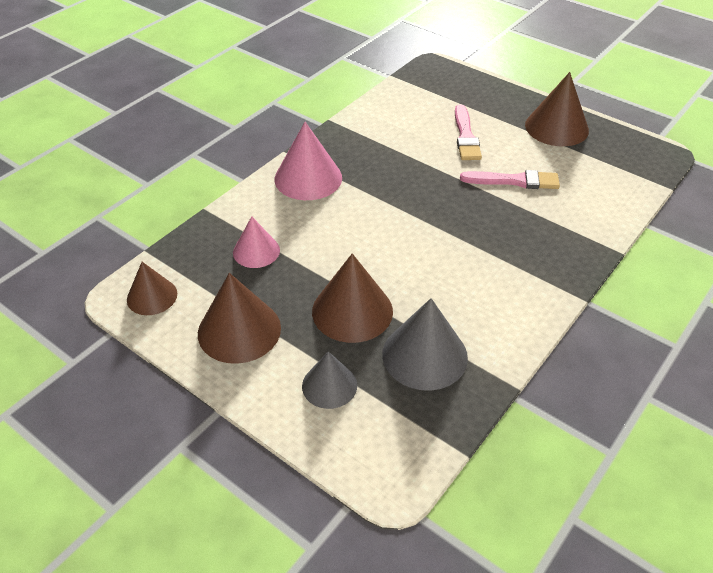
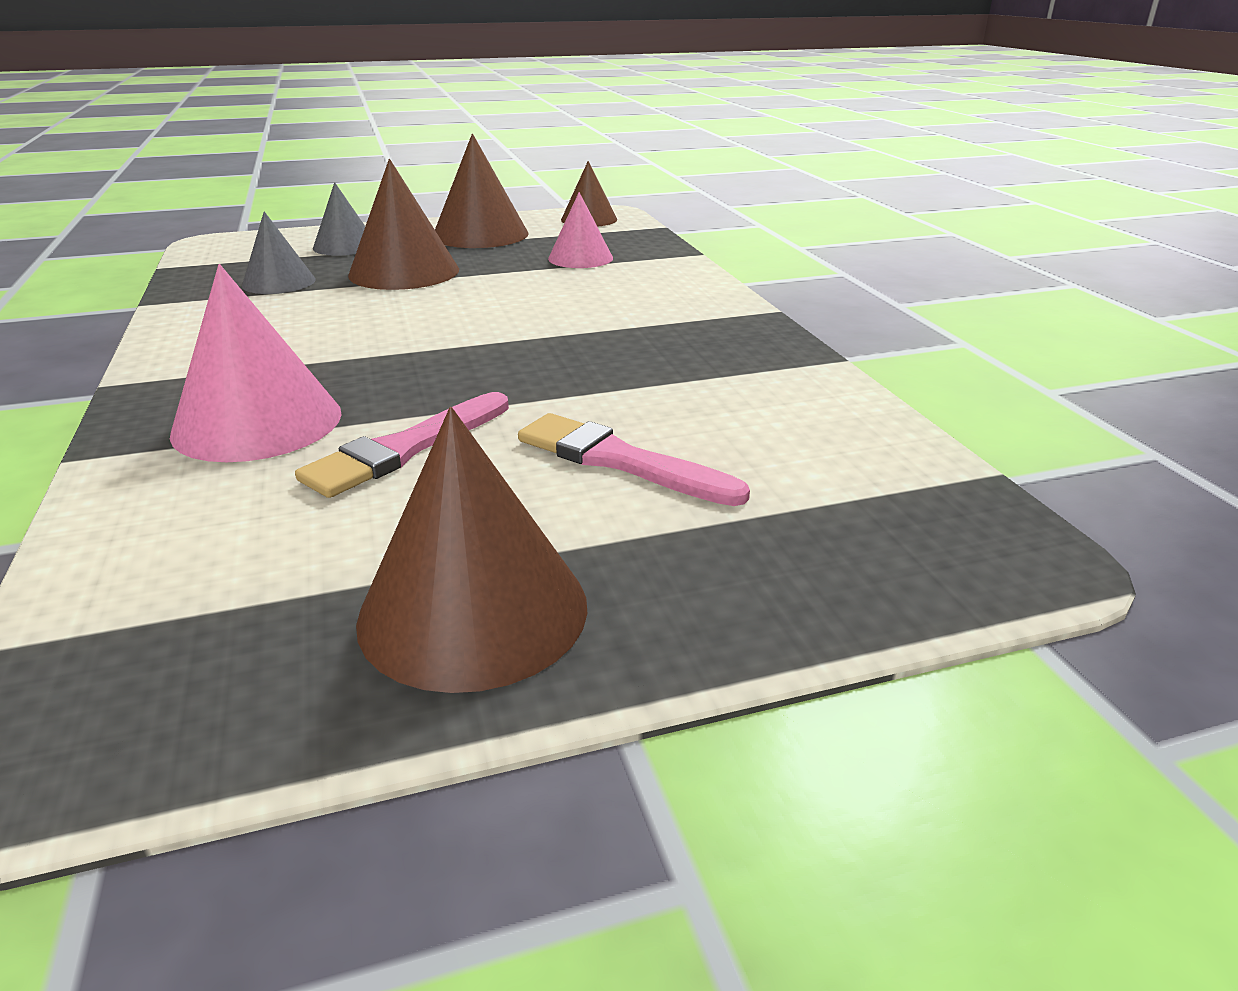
camera: 125 degrees right, 15 degrees down
pink cone [274,122,342,200] -> pink cone moved to [170,264,342,462]
grey cone [382,298,468,391] -> grey cone [242,211,316,294], size x0.63

